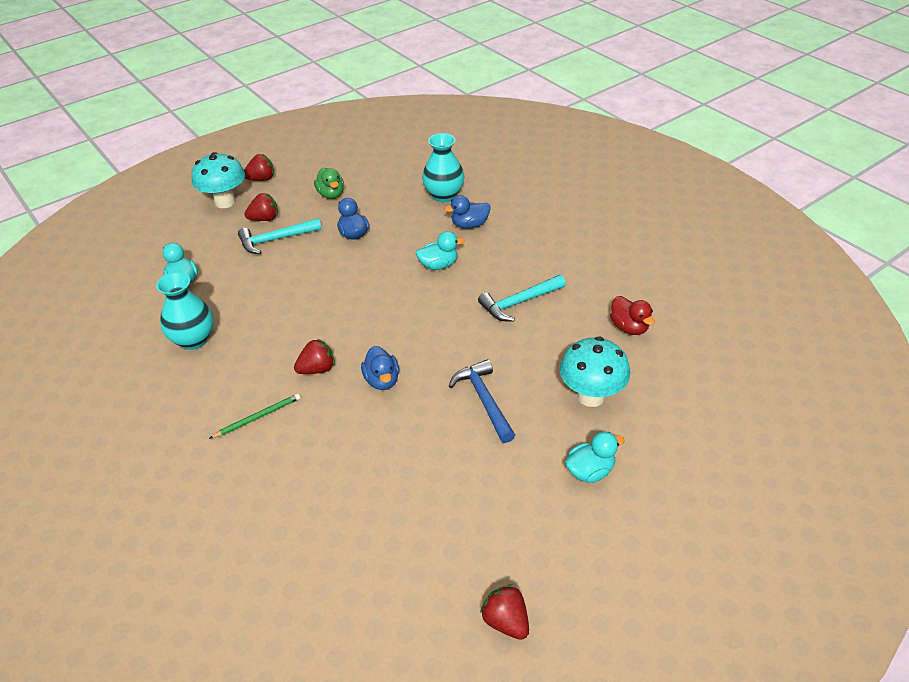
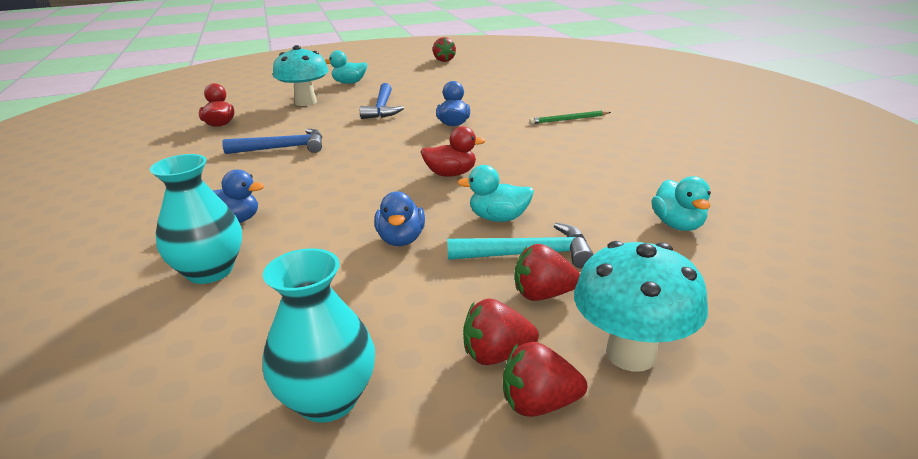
camera: 160 degrees left, 15 degrees down
turquoise vase [156,272,214,350] -> turquoise vase moved to [263,248,375,423]
red strawberry [294,339,334,374] -> red strawberry moved to [463,298,539,365]
green duck [314,168,344,199] -> none
turquoise duck [416,231,465,270] -> turquoise duck moved to [457,165,534,222]
turquoise hammer [478,275,566,322] -> blue hammer [222,129,322,154]
none -> red duck [421,126,486,177]

